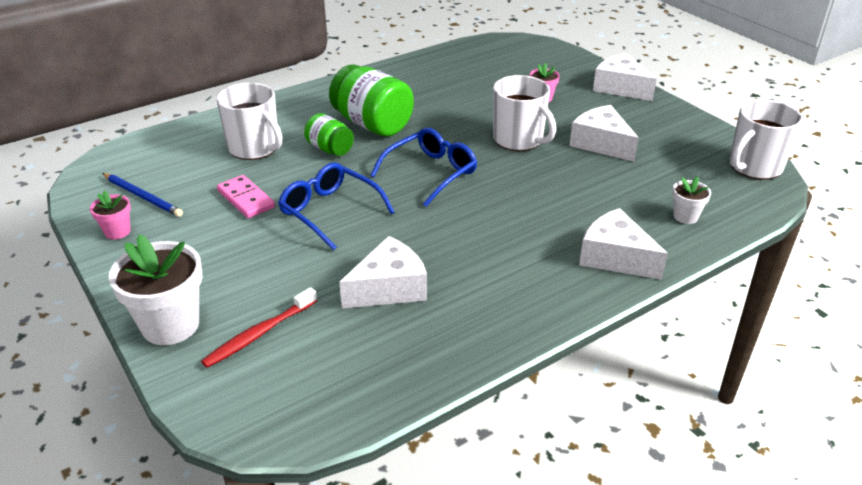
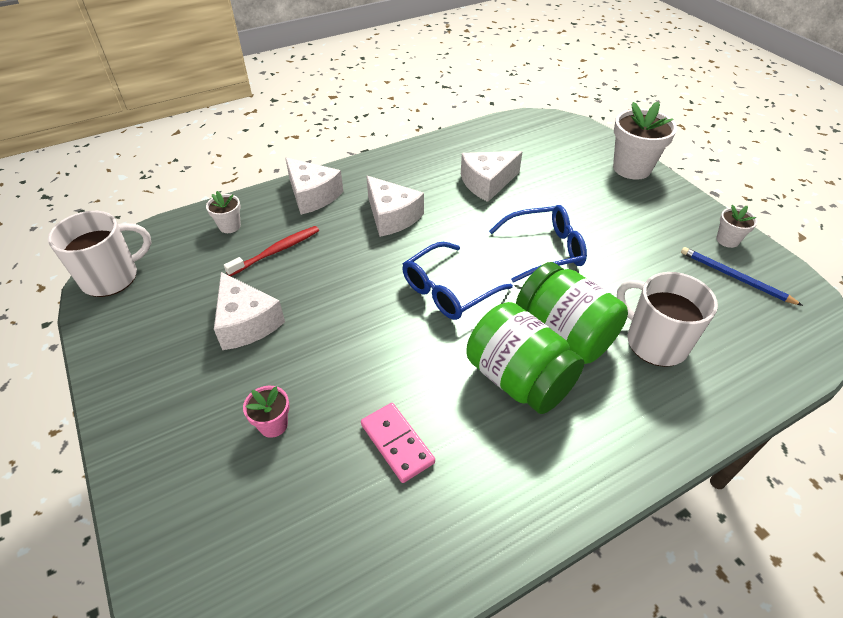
camera: 175 degrees left, 10 degrees up
pink flower pot [90,191,131,240] -> white flower pot [716,205,757,248]
red toothbrush [201,287,317,368] -> red toothbrush moved to [224,226,319,276]
pink domino [217,175,275,218] -> pink domino moved to [361,403,435,483]
blue glasses [278,163,395,251] -> blue glasses turned 60 degrees counterclockwise [489,205,587,283]
green jar [304,113,354,156] -> green jar [516,262,628,364], size x1.78
white mug [493,75,556,151] -> none
white cheese [593,53,657,101] -> white cheese moved to [366,176,424,237]

